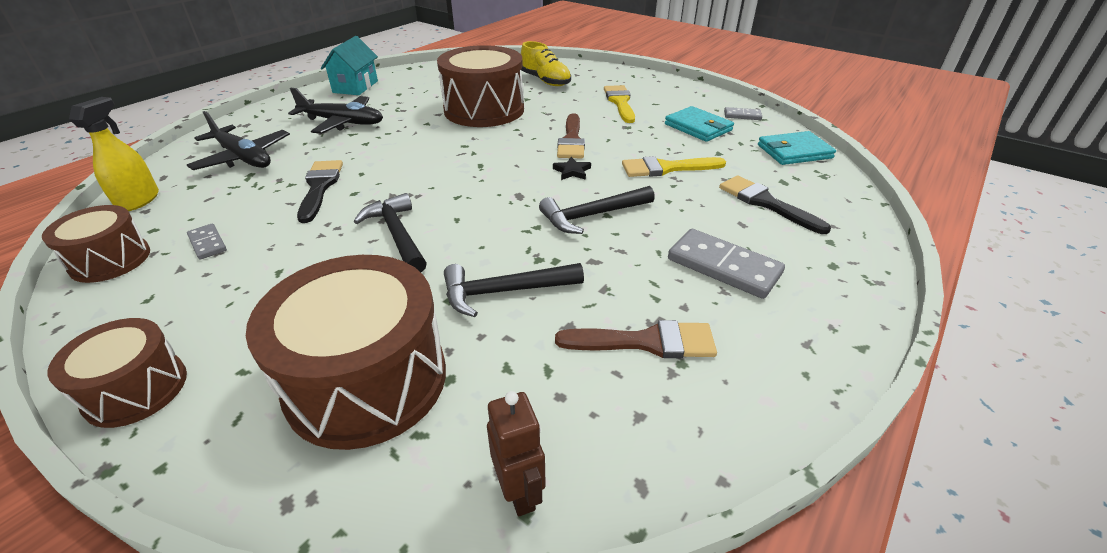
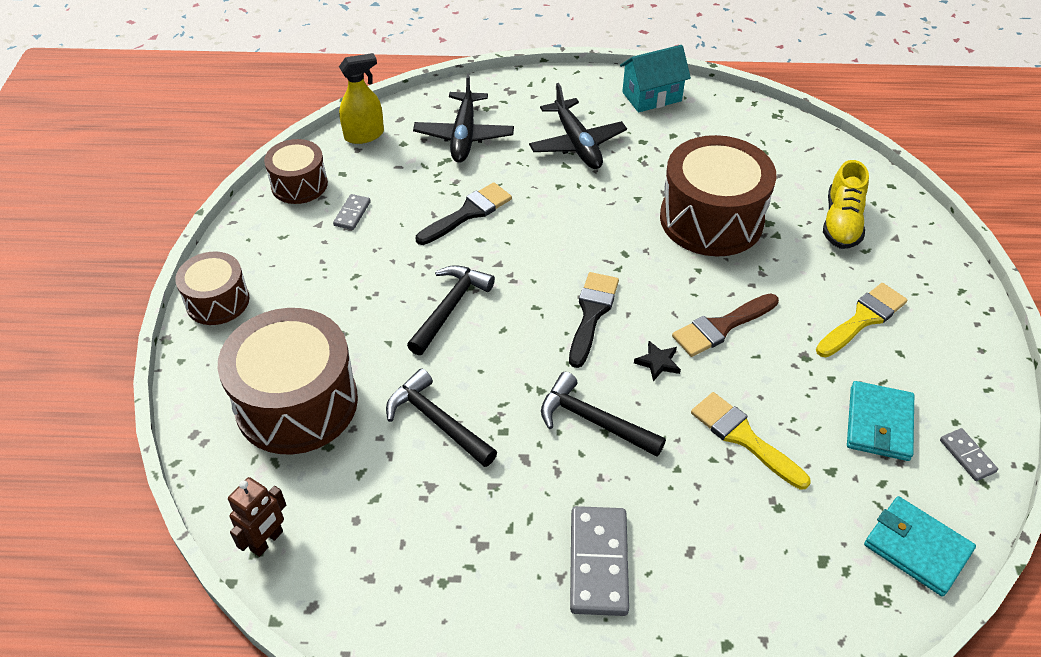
camera: 55 degrees right, 10 degrees up
brown brush [555,320,717,358] -> none
black brush [719,175,831,234] -> black brush moved to [569,272,619,368]

